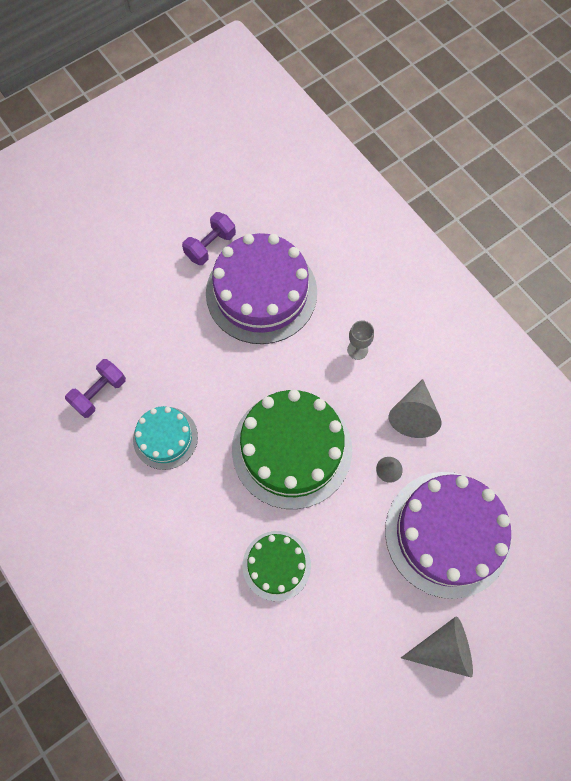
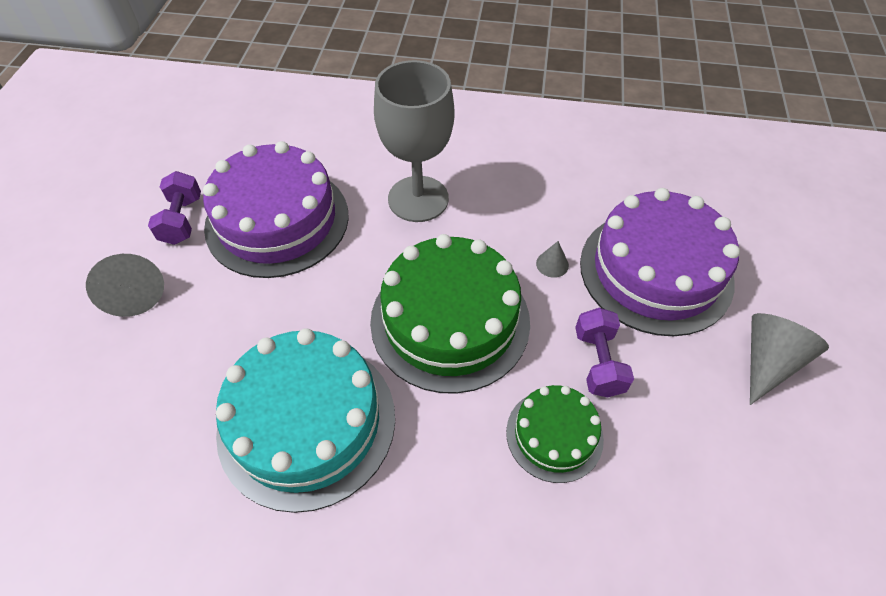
camera: 45 degrees left, 15 degrees down
purple dumbbell [65,359,126,418] -> purple dumbbell moved to [575,308,634,397]
turquoise cake [133,406,198,470] -> turquoise cake [216,328,395,513], size x1.85
grey goblet [347,320,374,360] -> grey goblet [374,60,454,222], size x2.40
grey cone [389,379,442,438] -> grey cone moved to [86,254,164,317]

